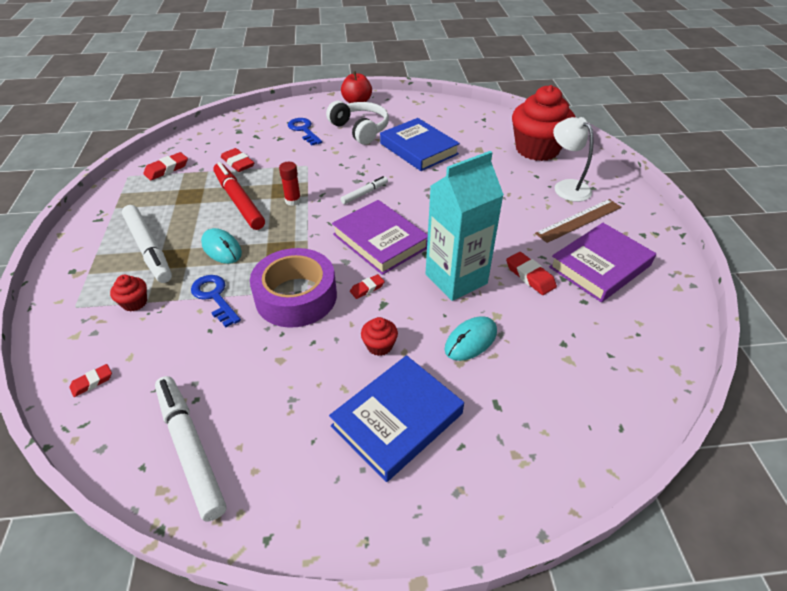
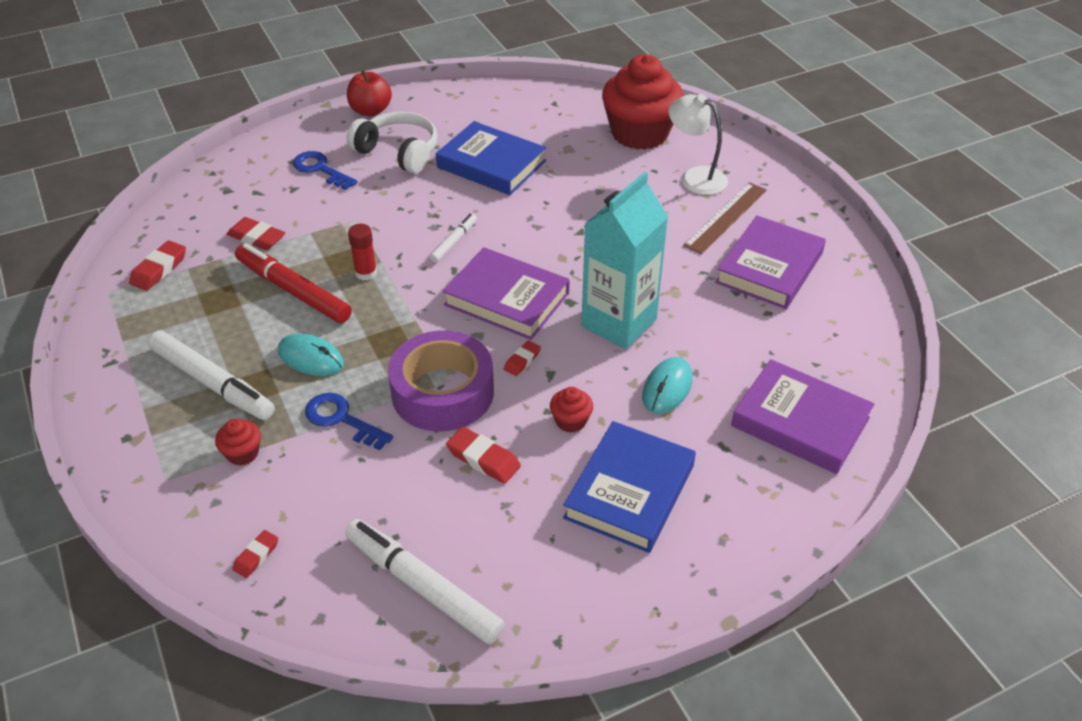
camera: 20 degrees left, 0 degrees up
red eraser [506,252,557,295] -> red eraser moved to [446,427,521,484]
none -> purple book [731,359,874,474]

